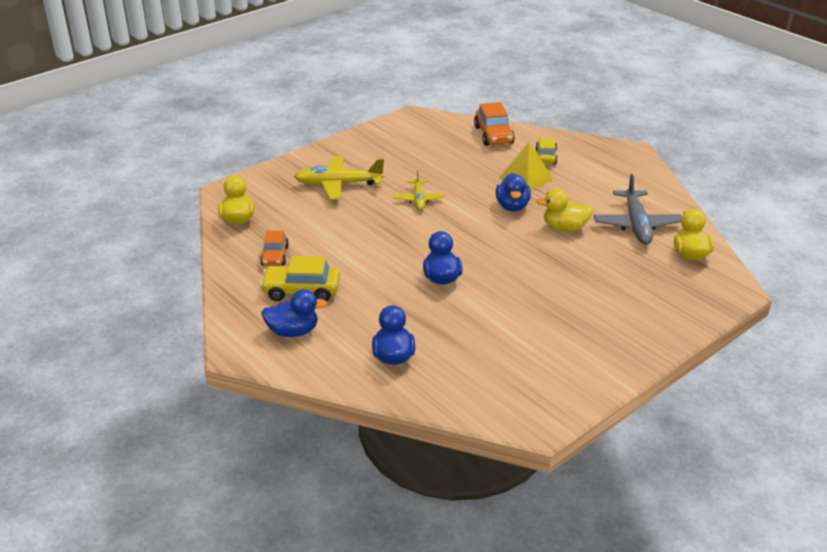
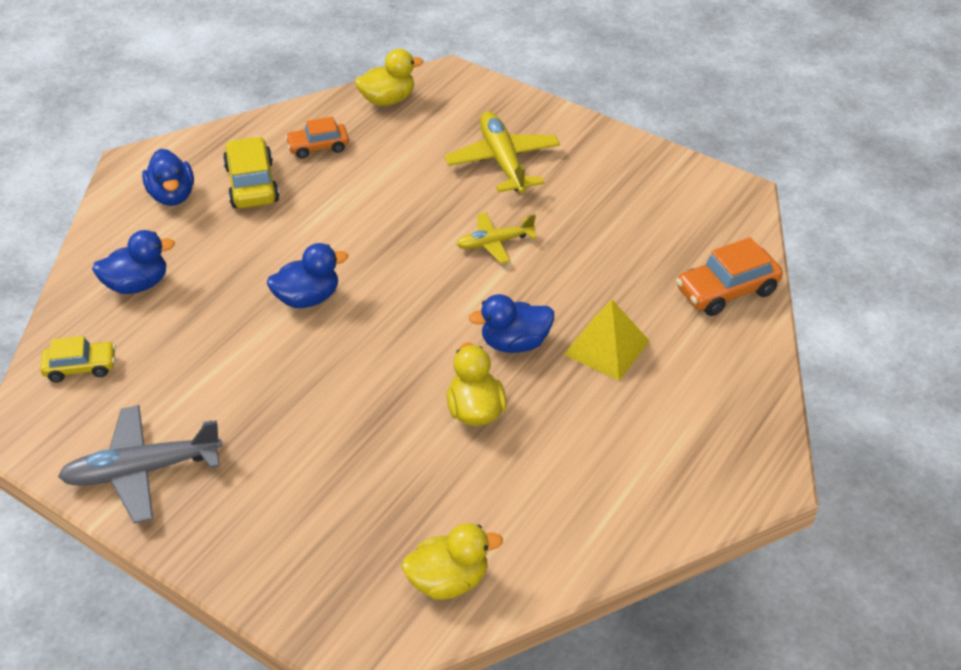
camera: 75 degrees right, 10 degrees up
yellow car [536,138,557,164] -> yellow car moved to [40,336,116,382]
grey plane [594,174,682,245] -> grey plane moved to [58,405,223,524]

